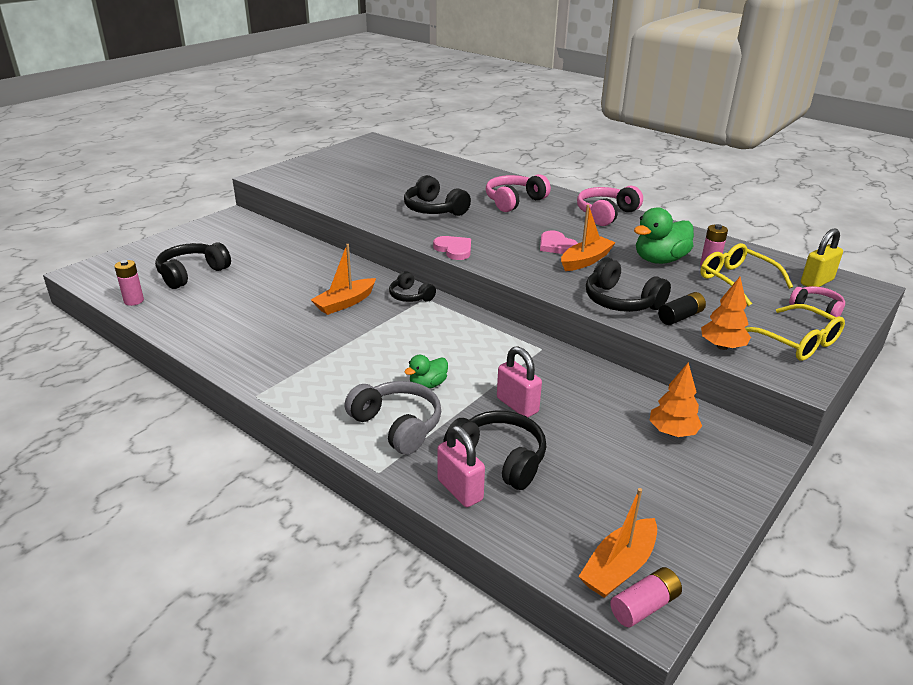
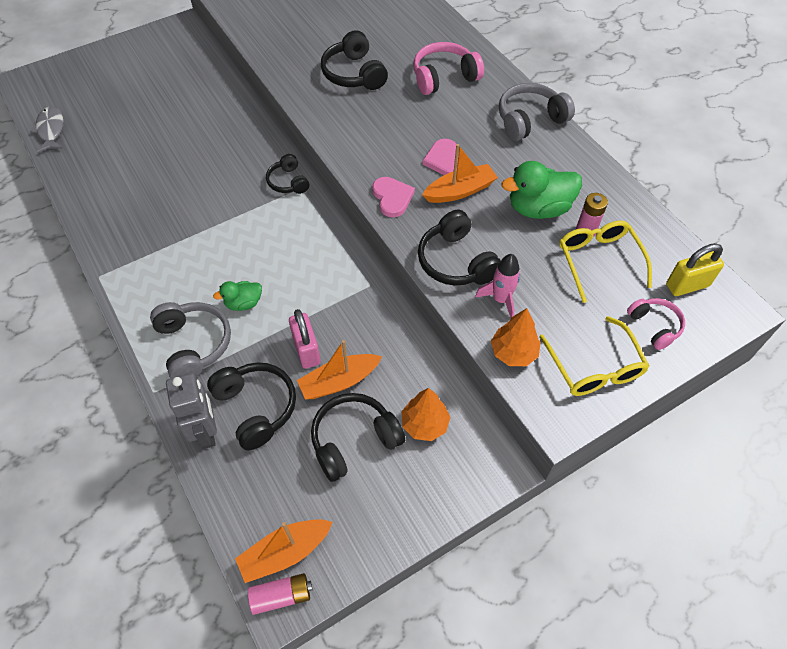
camera: 20 degrees right, 25 degrees up
pink battery [114,260,144,306] -> grey fish [30,107,63,153]
black headphones [155,242,231,289] -> black headphones moved to [311,393,405,482]
orange boat [311,244,376,315] -> orange boat moved to [297,340,382,399]
pink heart [433,236,471,260] -> pink heart moved to [372,177,415,217]
pink padlock [437,426,485,507] -> grey robot [166,373,217,449]
pink headphones [577,186,643,226] -> grey headphones [499,83,575,141]
black battery [658,292,706,325] -> pink rocket [475,254,520,318]

